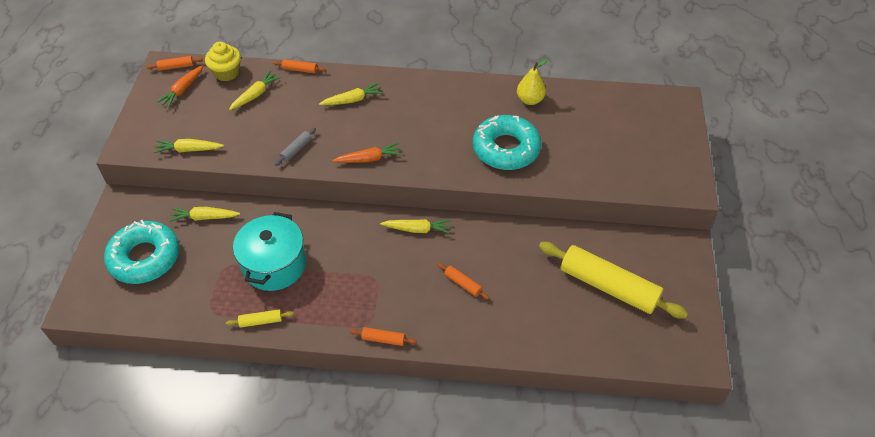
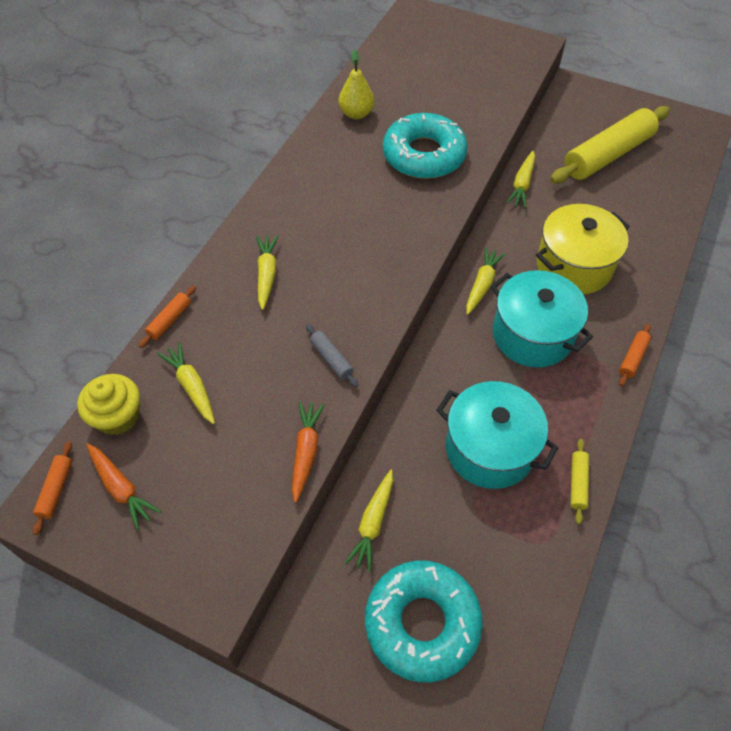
camera: 70 degrees left, 5 degrees up
yellow carrot [154,139,224,153] -> yellow carrot moved to [506,151,535,208]
orange carrot [332,143,402,163] -> orange carrot moved to [292,401,325,503]
orange rolling pin [437,263,489,300] -> yellow pot [536,204,630,294]
none -> turquoise pot [491,270,593,368]

